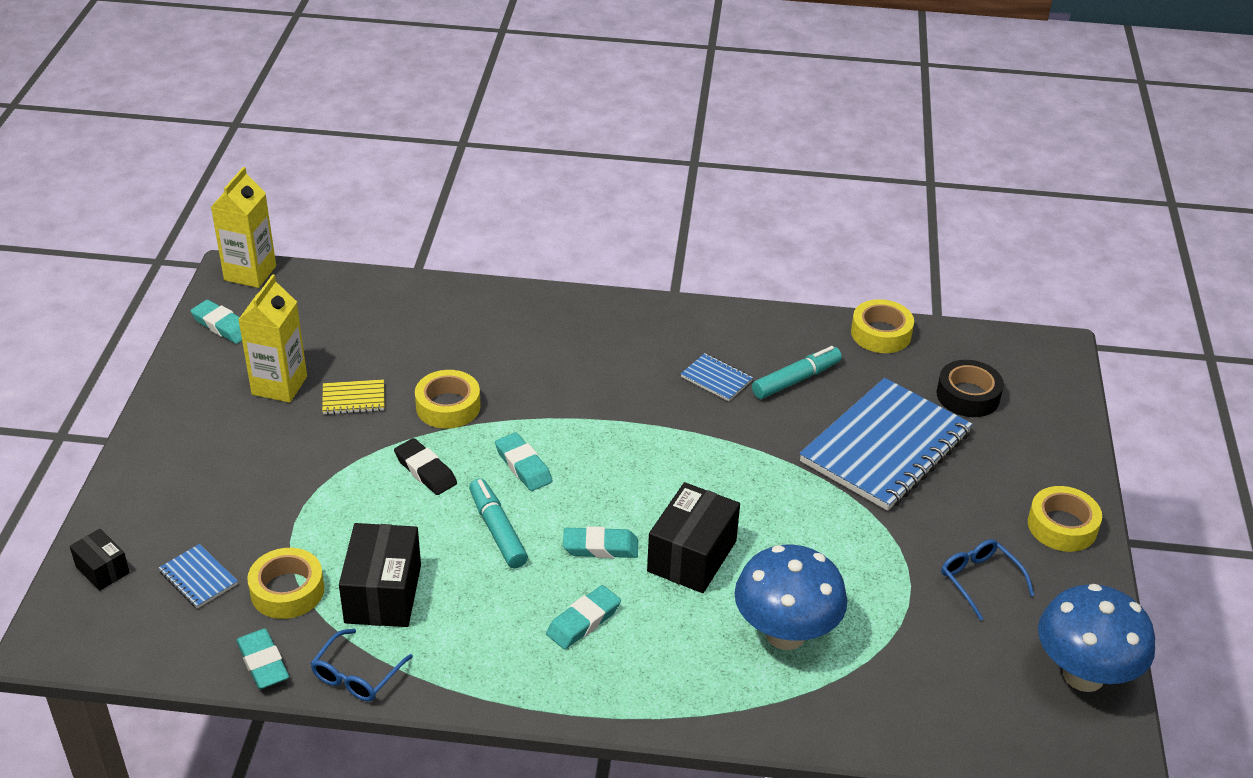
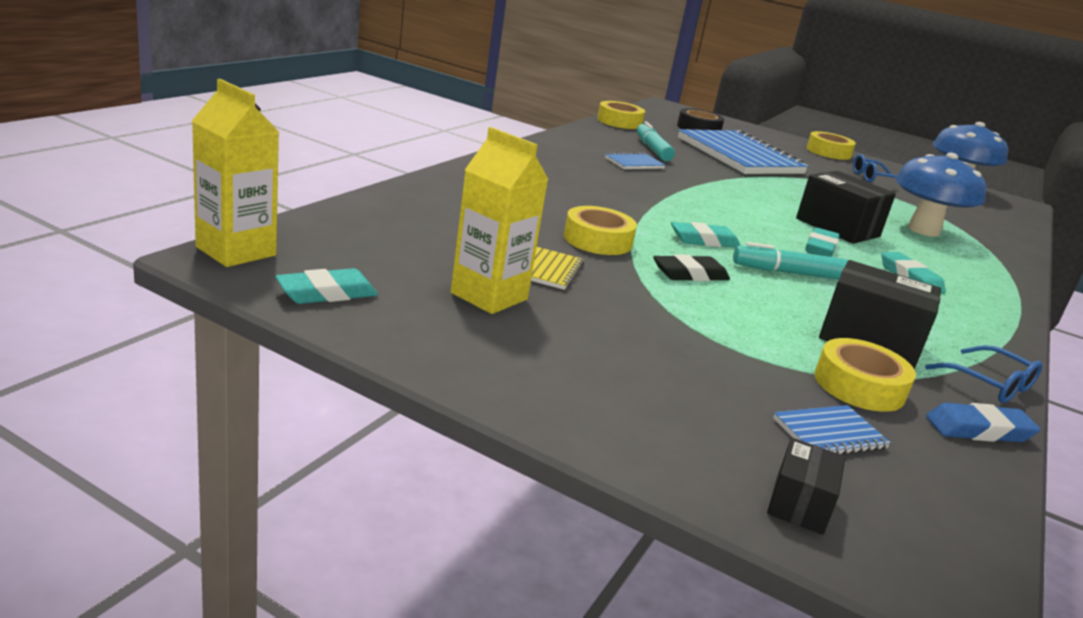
camera: 70 degrees left, 15 degrees down
black box [70,529,130,591] -> black box turned 45 degrees counterclockwise [767,438,845,535]
turquoise eraser [236,628,289,689] -> blue eraser [926,403,1041,442]

